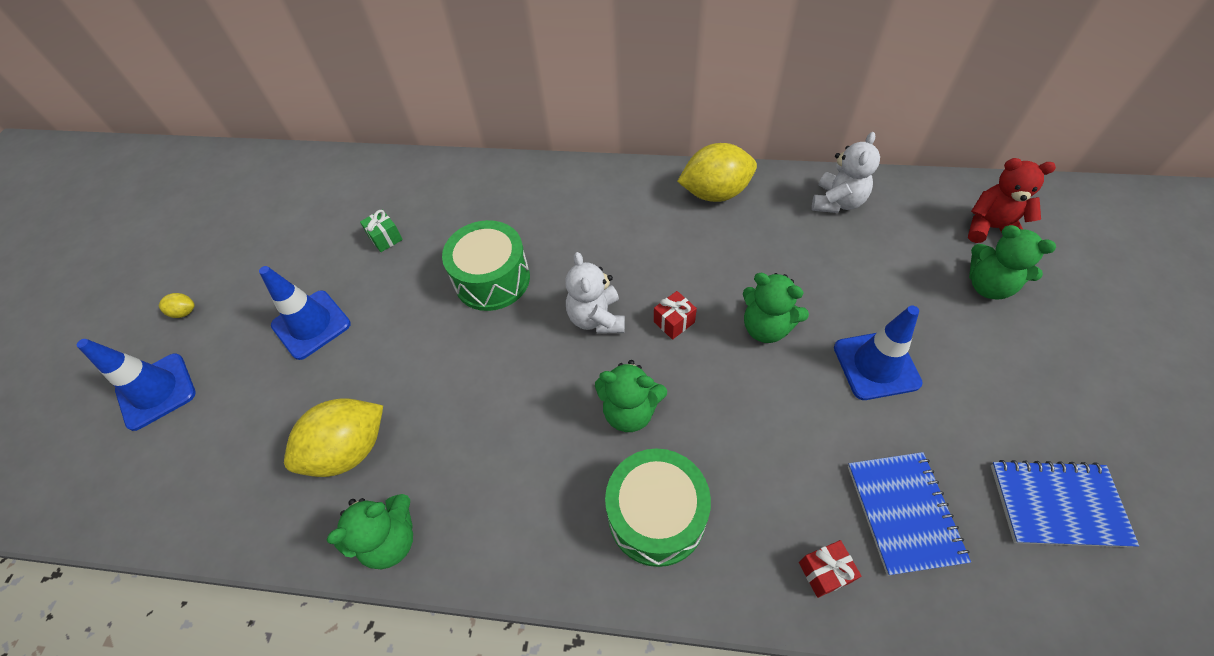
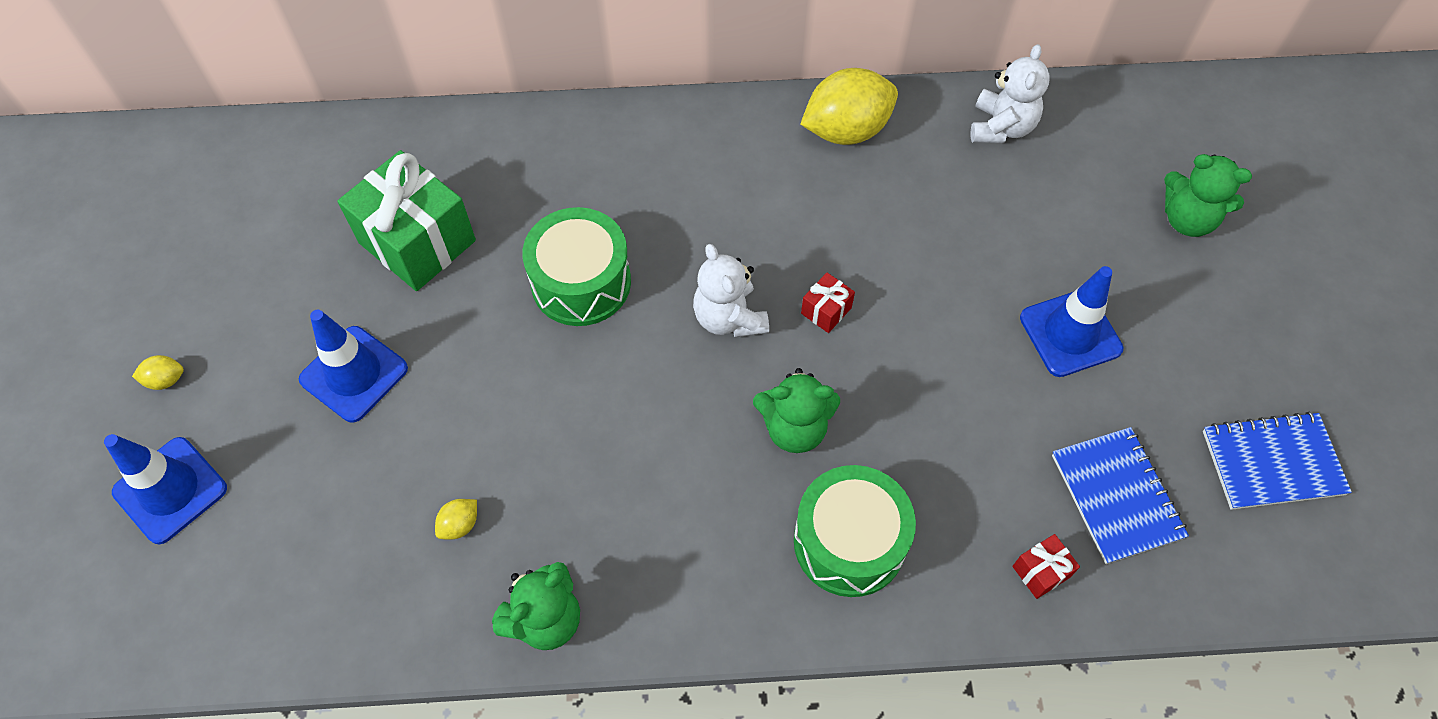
camera: 15 degrees left, 5 degrees up
yellow lemon [284,398,383,477] -> yellow lemon [435,499,477,540], size x0.42
green gift [360,209,403,252] -> green gift [337,150,476,291], size x2.36
green teddy bear [743,273,809,343] -> none
red teddy bear [968,158,1056,243] -> none

